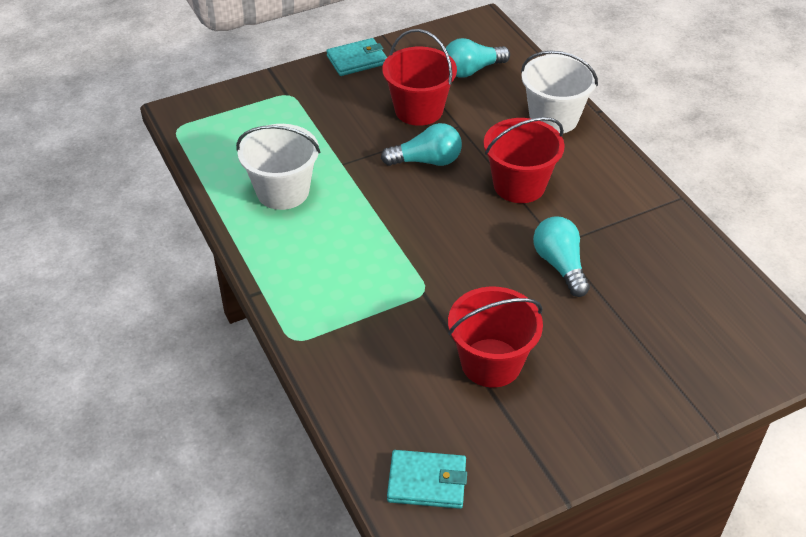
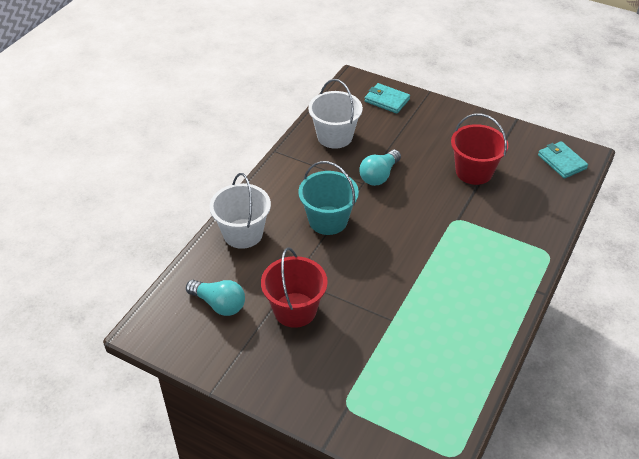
camera: 125 degrees left, 0 degrees up
white bucket [236,124,320,210] -> white bucket moved to [308,79,363,149]
turquoise wallet [326,38,387,76] -> turquoise wallet moved to [364,83,410,114]
turquoise light bulb [381,123,462,166] -> none
red bucket [484,117,565,203] -> turquoise bucket [298,161,359,235]

